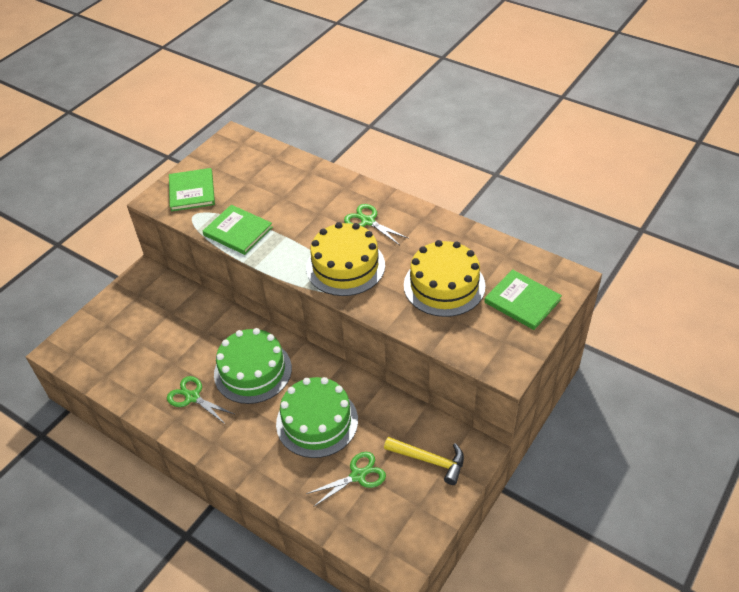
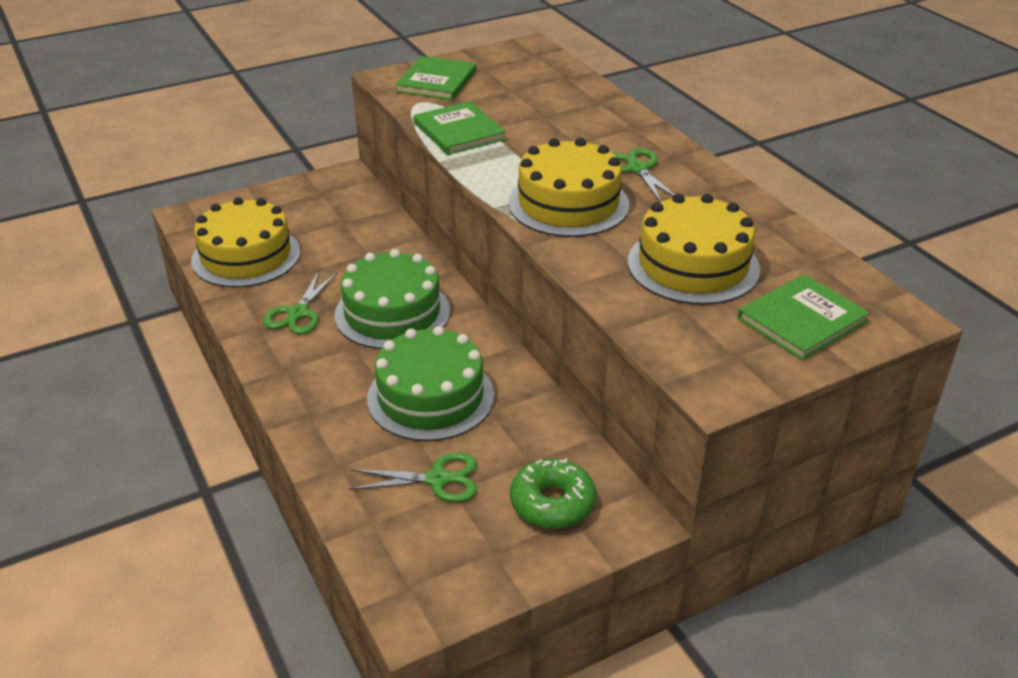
camera: 25 degrees right, 10 degrees down
green scissors [167,376,234,424] -> green scissors turned 135 degrees counterclockwise [263,271,337,334]
yellow hammer [384,437,464,485] -> green donut [510,458,596,529]
green book [484,269,562,330] -> green book turned 75 degrees clockwise [737,274,870,360]
none -> yellow cake [191,197,300,287]

